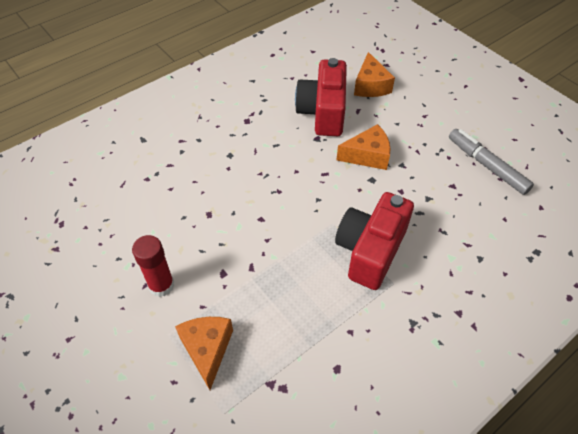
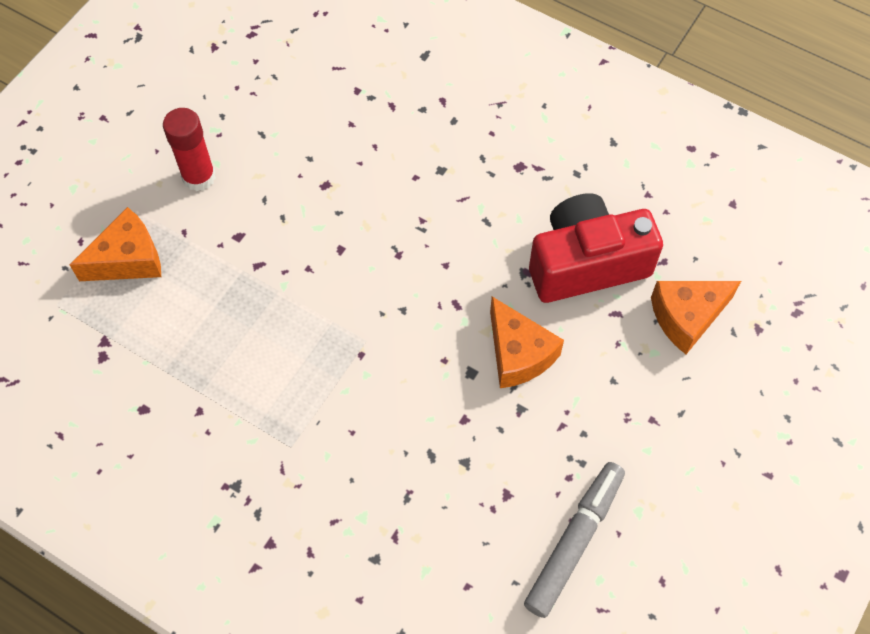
camera: 70 degrees right, 10 degrees up
red camera [335,192,414,290] -> none

